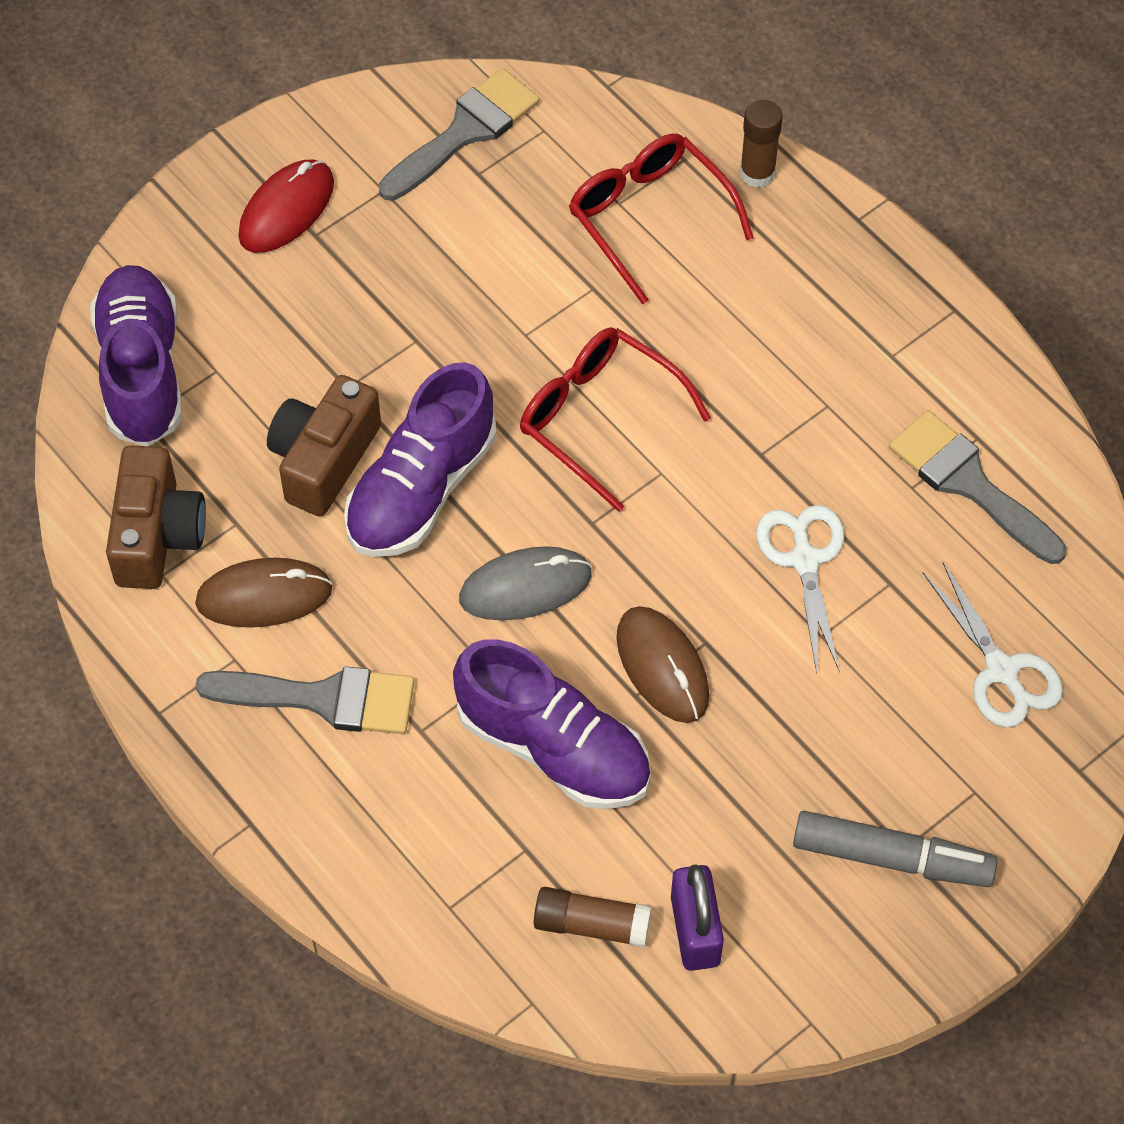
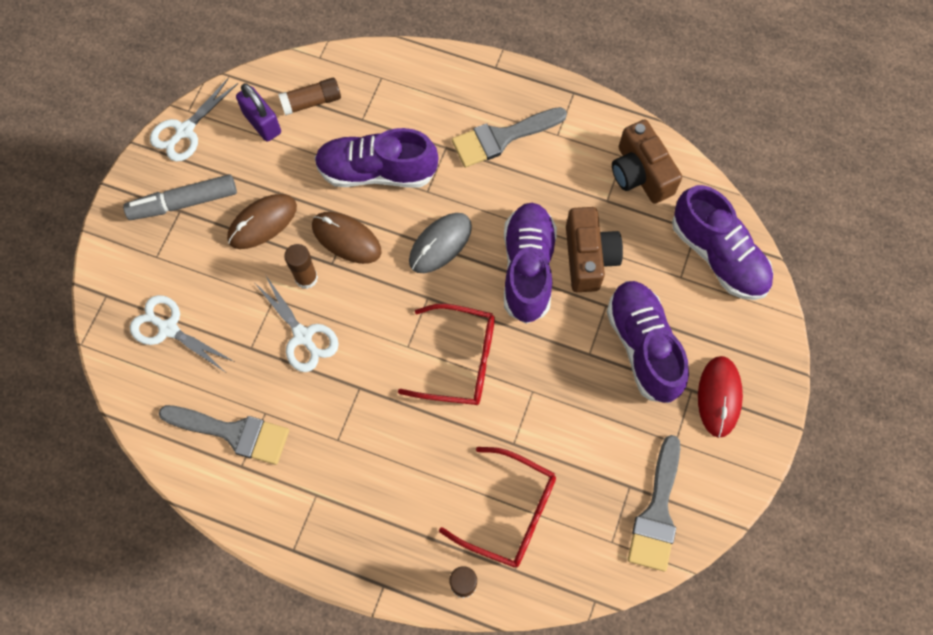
camera: 150 degrees right, 10 degrees up
brown mouse [195,558,332,628] -> brown mouse moved to [227,194,297,249]
none -> white scissors [150,77,238,162]
none -> brown glue stick [284,244,318,289]
none -> purple shoe [607,281,689,403]

